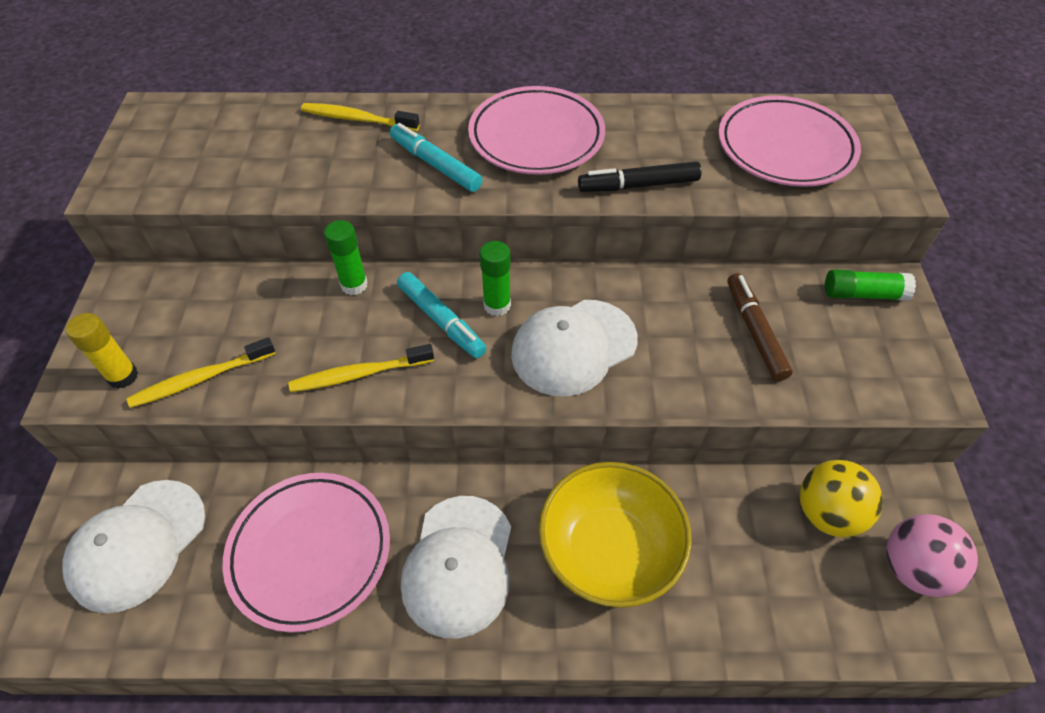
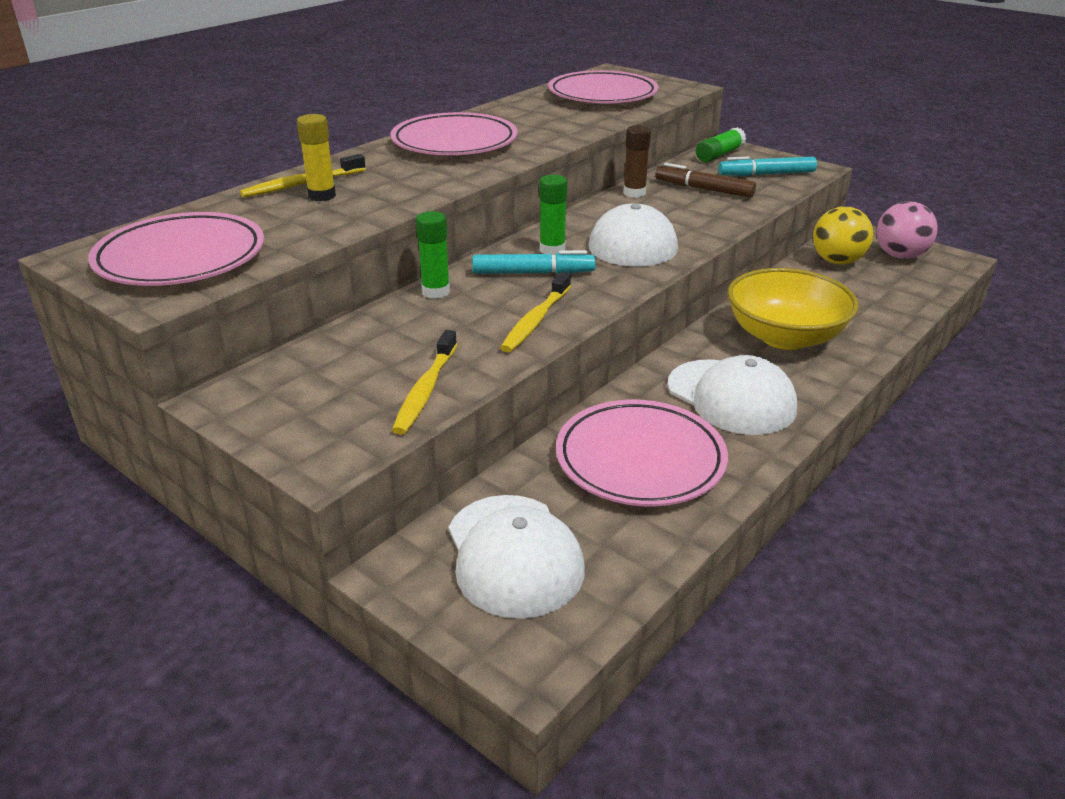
camera: 50 degrees left, 20 degrees down
yellow glue stick [66,313,138,389] -> yellow glue stick moved to [297,114,336,201]
turquoise marker [390,123,483,192] -> turquoise marker moved to [719,156,817,176]
black marker [578,161,702,192] -> none
none -> pink plate [88,212,264,286]
none -> brown glue stick [623,125,651,198]

